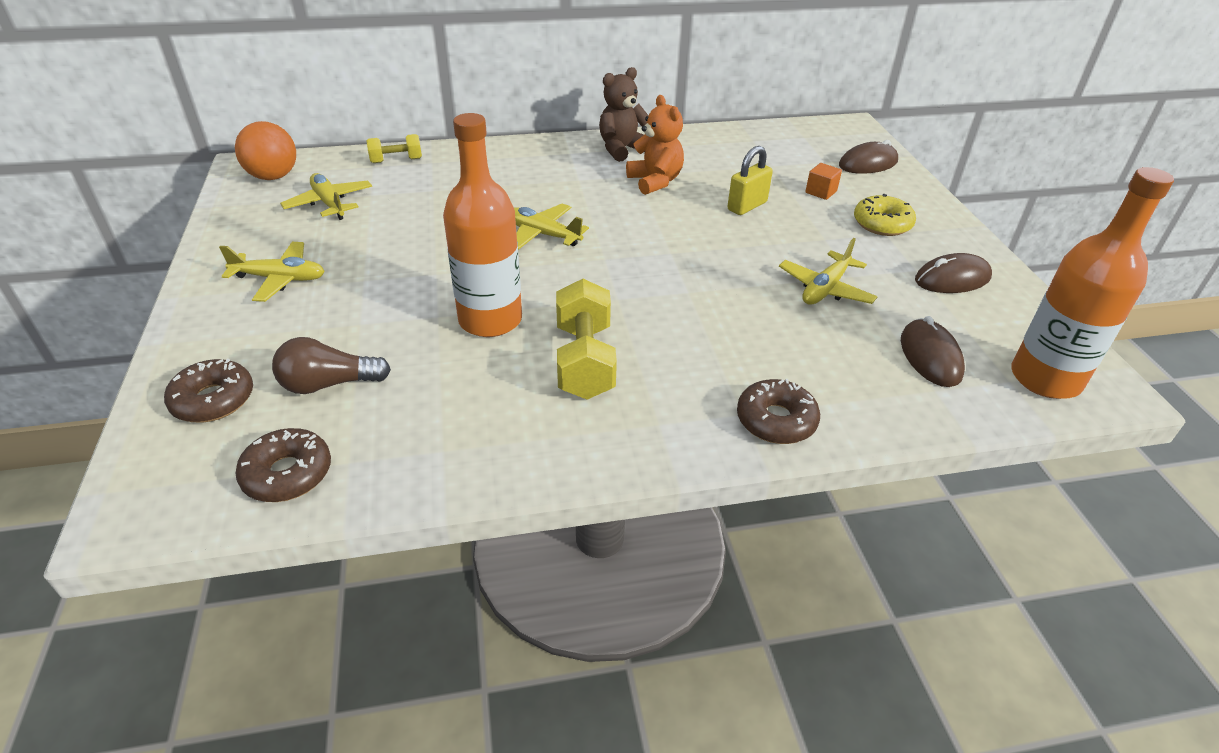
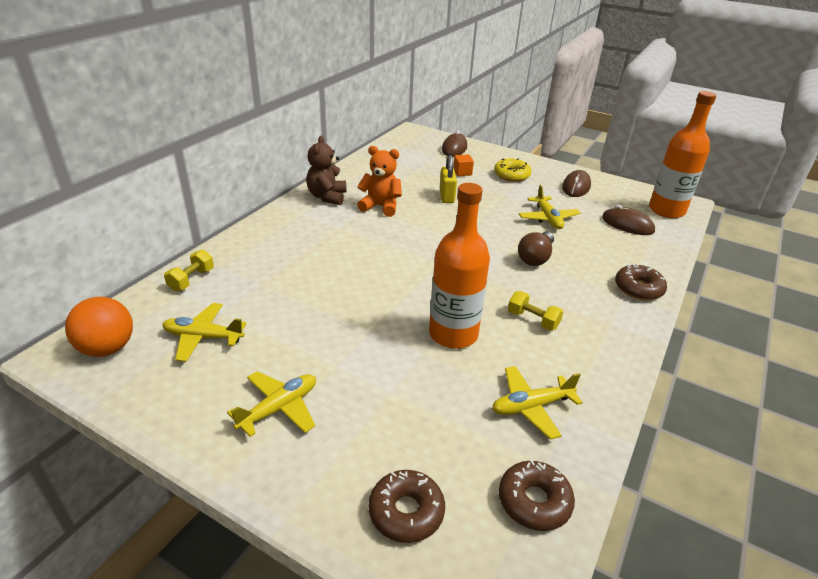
camera: 50 degrees left, 5 degrees down
brown light bulb [272,337,391,394] -> brown light bulb moved to [518,231,554,266]
yellow plane [514,204,589,250] -> yellow plane moved to [492,366,583,440]
yellow dumbbell [556,279,617,400] -> yellow dumbbell [508,291,563,331], size x0.58

